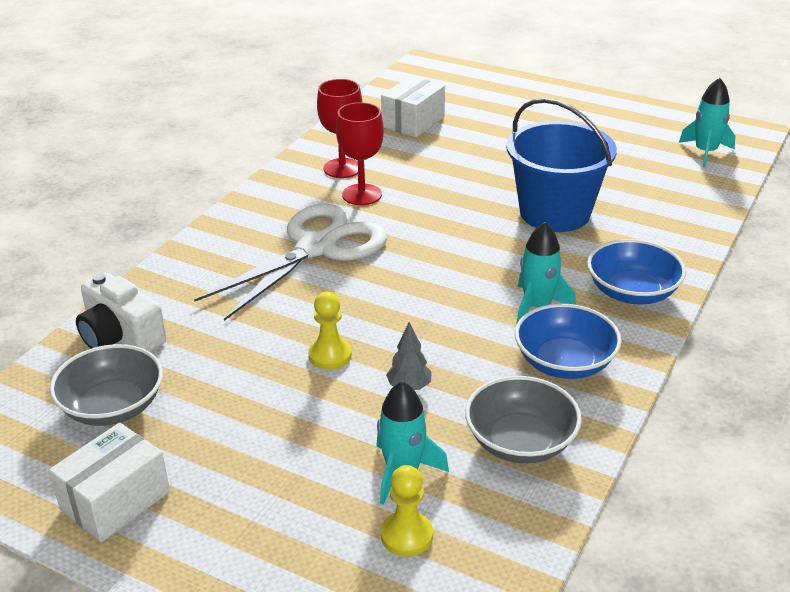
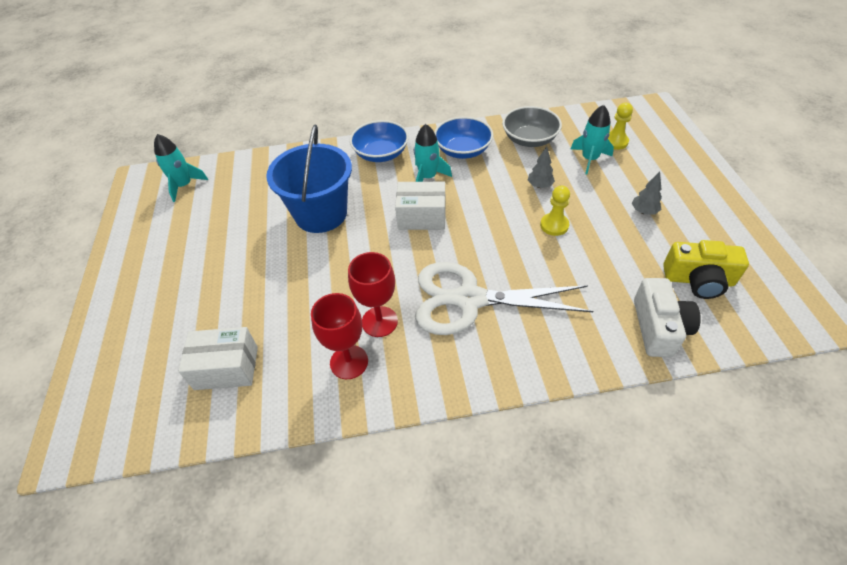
camera: 125 degrees left, 15 degrees up
grey bowl [49,344,163,426] -> yellow camera [663,240,749,299]
white box [49,423,170,542] -> white box moved to [395,182,446,230]
none -> grey tree [632,172,662,215]

